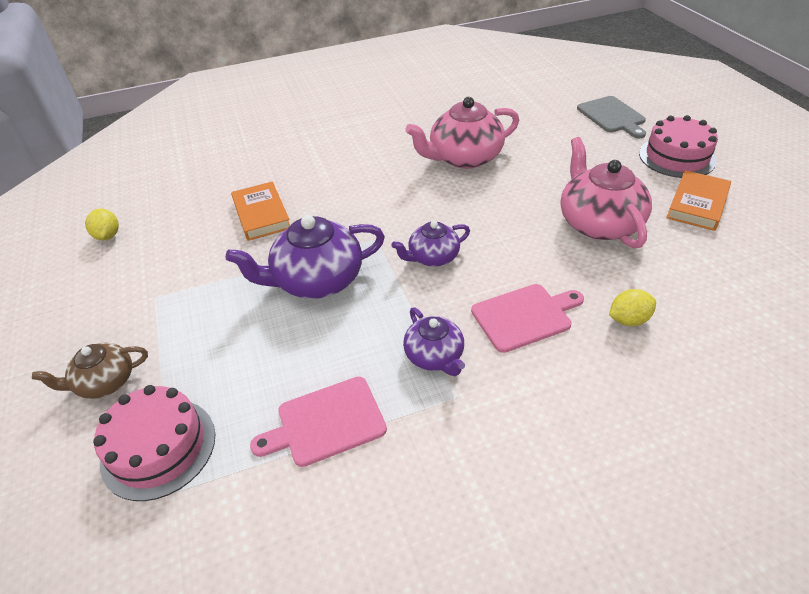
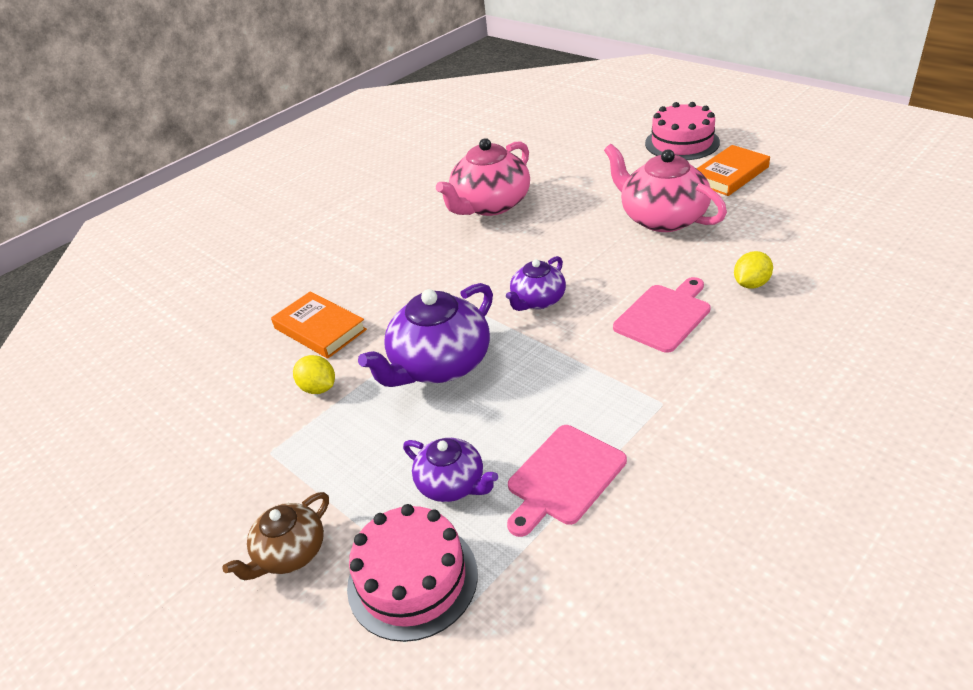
camera: 25 degrees left, 5 degrees down
yellow lemon [85,208,119,240] -> yellow lemon moved to [293,355,335,394]
purple teapot [403,307,465,376] -> purple teapot moved to [403,438,498,502]
grey cutting board [577,96,646,138] -> none
orange book [666,170,731,231] -> orange book turned 45 degrees clockwise [697,145,770,196]

